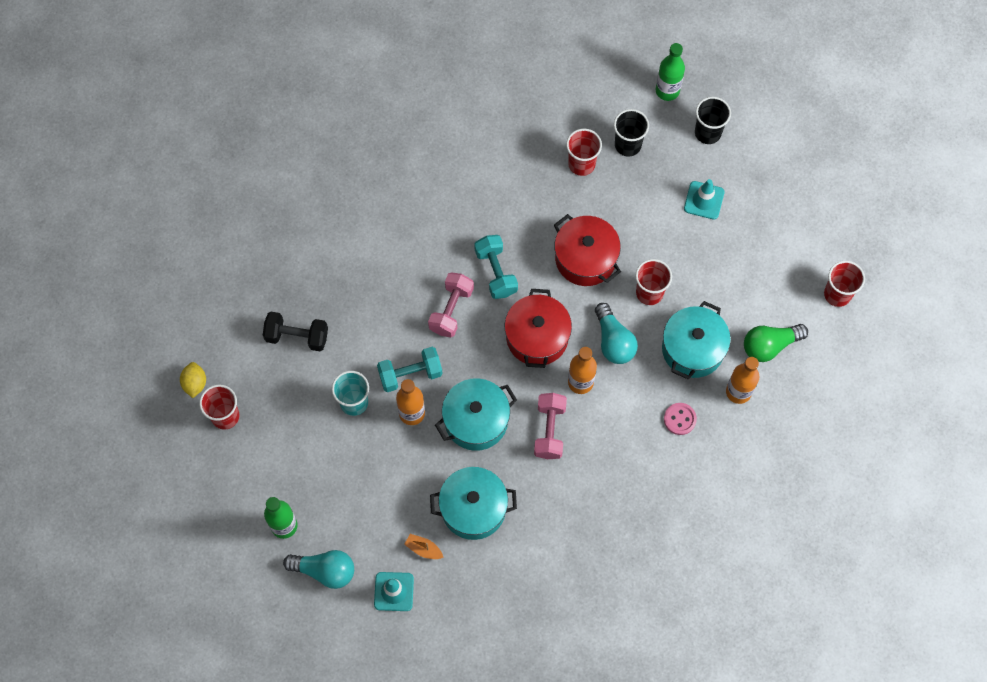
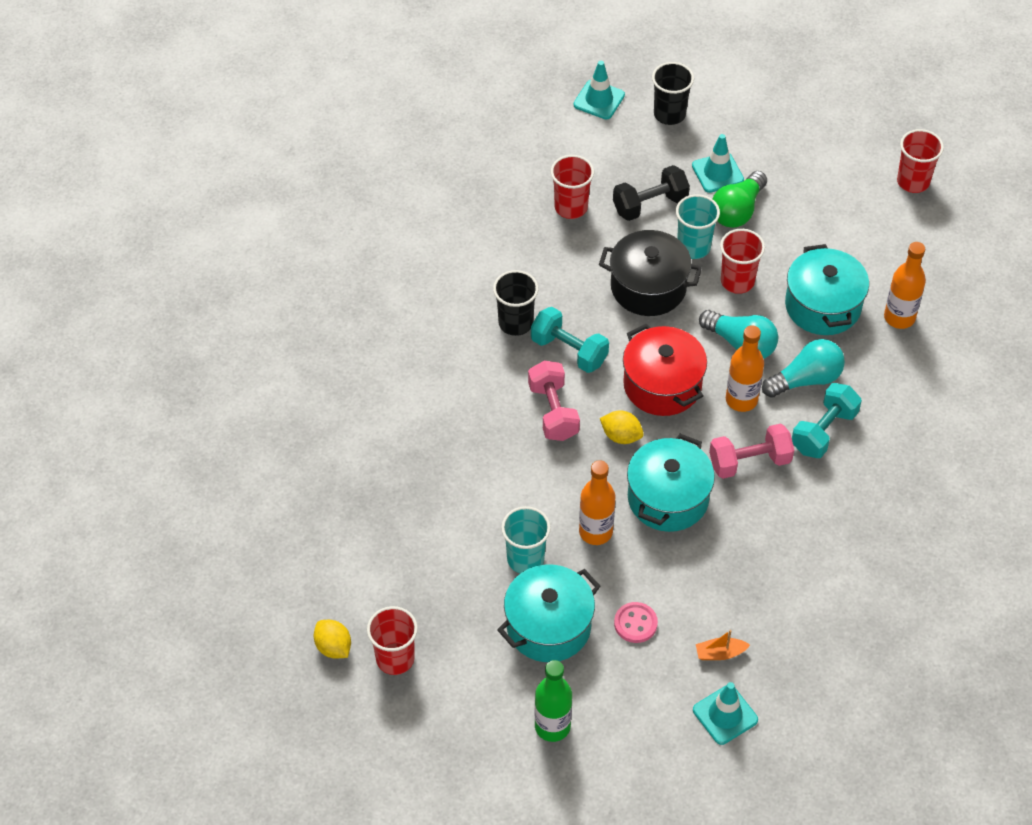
camera: 35 degrees left, 15 degrees down
black dumbbell [263,312,328,351] -> black dumbbell moved to [613,165,690,221]
turquoise light bulb [283,550,354,589] -> turquoise light bulb moved to [762,339,845,398]
turquoise dumbbell [377,347,443,392] -> turquoise dumbbell moved to [792,383,862,458]
turquoise pot [430,467,517,540] -> turquoise pot moved to [497,565,601,662]
pink dumbbell [534,393,567,459] -> pink dumbbell turned 75 degrees counterclockwise [709,424,794,479]
red pot [554,214,621,286] -> black pot [599,230,702,316]
black cup [614,109,649,157] -> black cup moved to [493,270,539,336]
green bottle [656,43,685,101] -> turquoise traffic cone [574,61,625,119]
pink button [664,403,697,435] -> pink button moved to [614,602,658,643]
green light bulb [744,324,808,362] -> green light bulb moved to [713,171,767,228]
none -> yellow lemon [600,411,644,444]
none -> turquoise cup [676,194,720,259]

